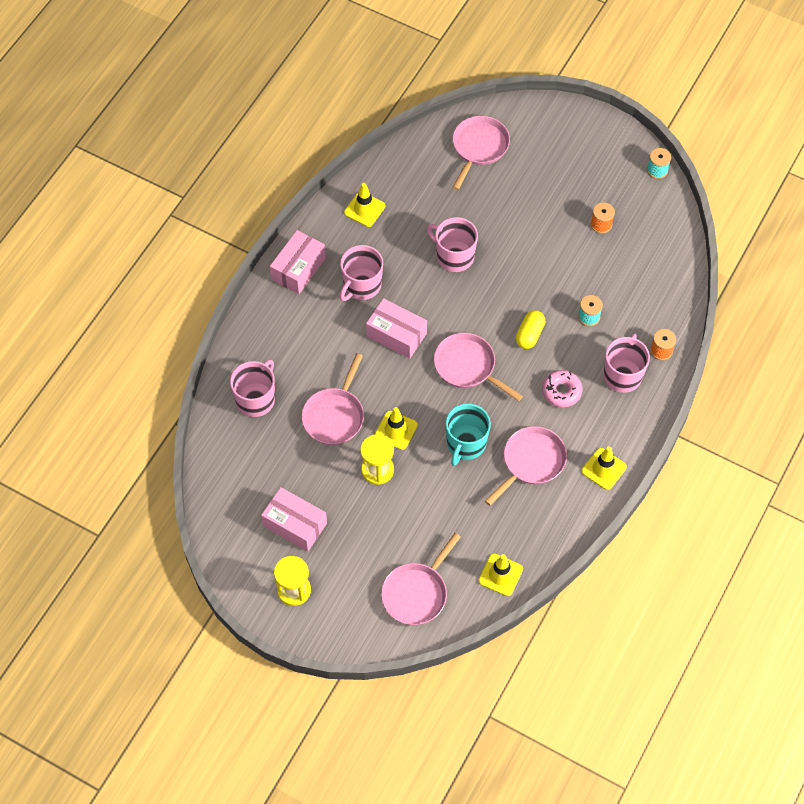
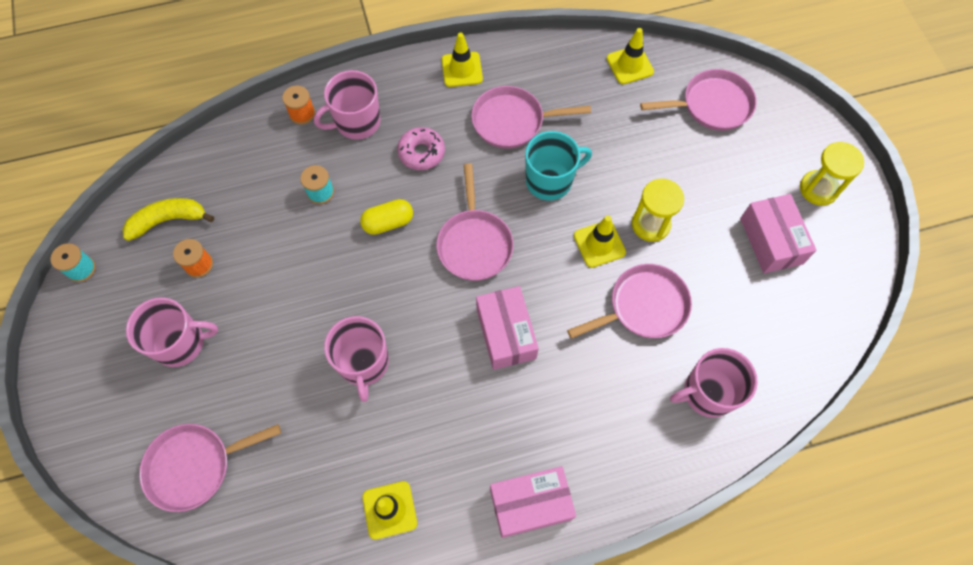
camera: 135 degrees left, 5 degrees up
pink mug [340,245,383,301] -> pink mug moved to [126,297,218,367]
none -> yellow banana [122,198,214,241]

